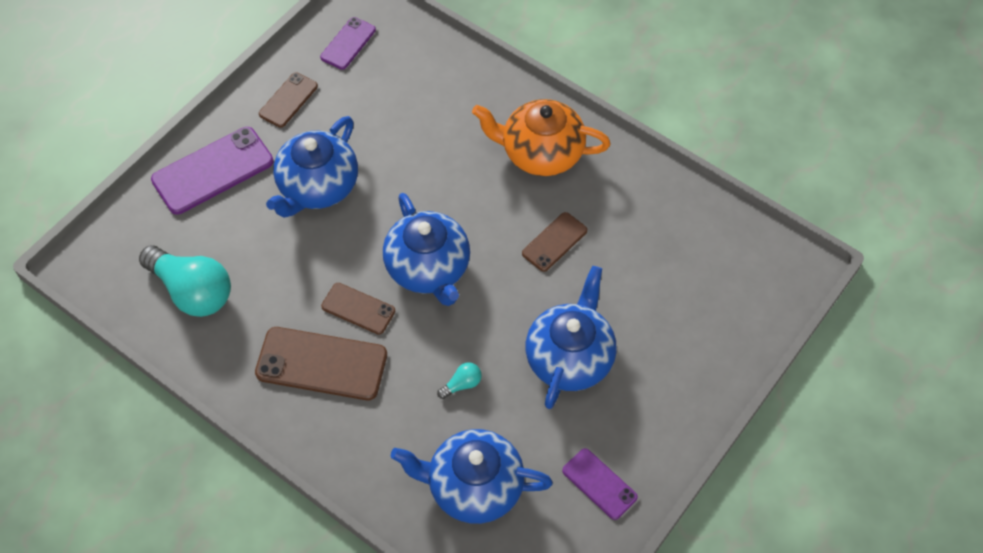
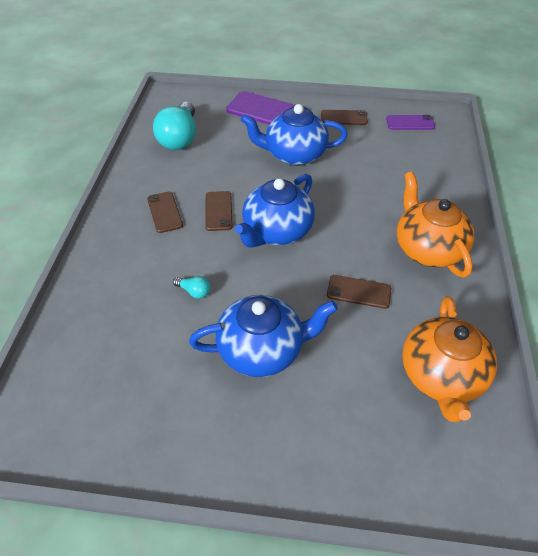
camera: 60 degrees right, 10 degrees down
brown phone [255,327,387,400] -> brown phone [147,192,183,233], size x0.58
blue teapot [391,429,553,524] -> none
purple phone [562,448,638,520] -> none
none -> orange teapot [402,296,497,422]

